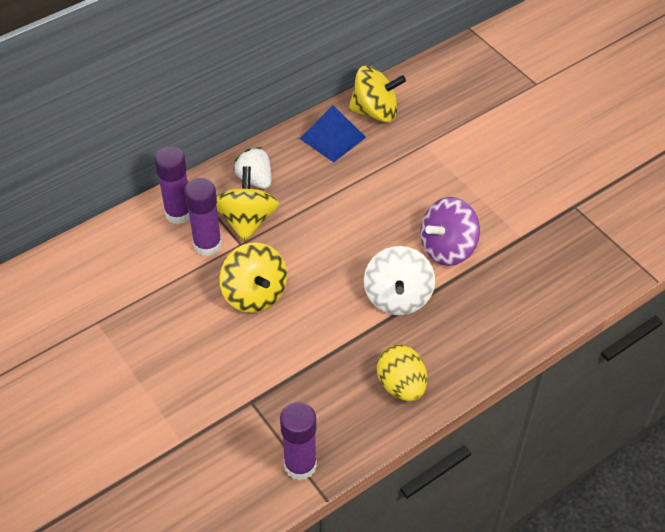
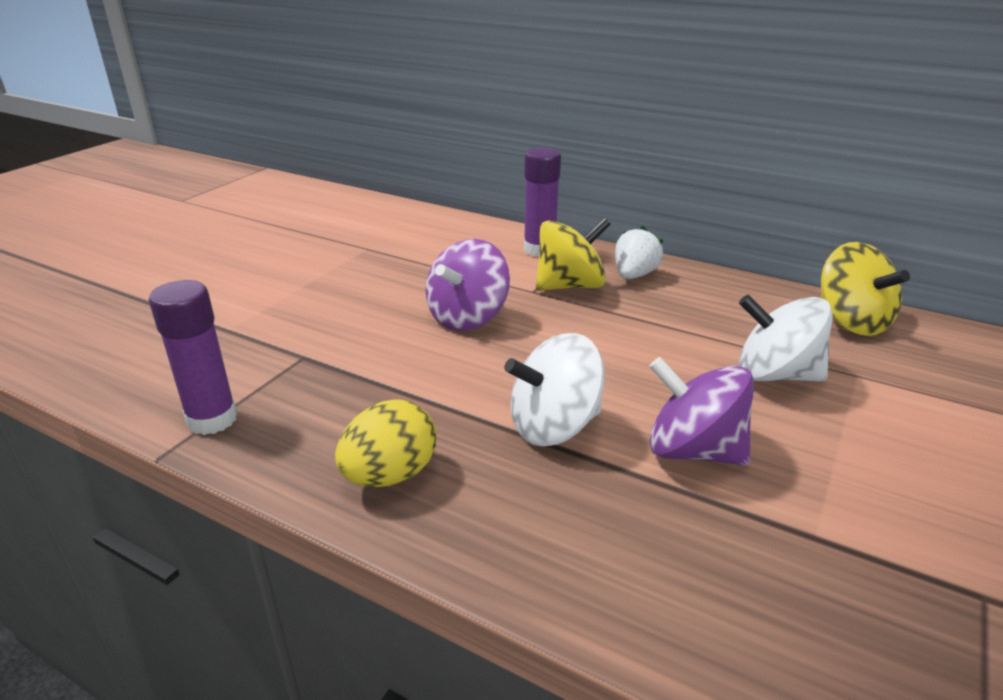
camera: 65 degrees right, 20 degrees down
purple glue stick [184,178,222,256] -> none
yellow spinning top [220,243,287,313] -> purple spinning top [426,239,510,331]
blue pyramid [300,105,366,162] -> none
none -> white spinning top [739,295,833,382]

